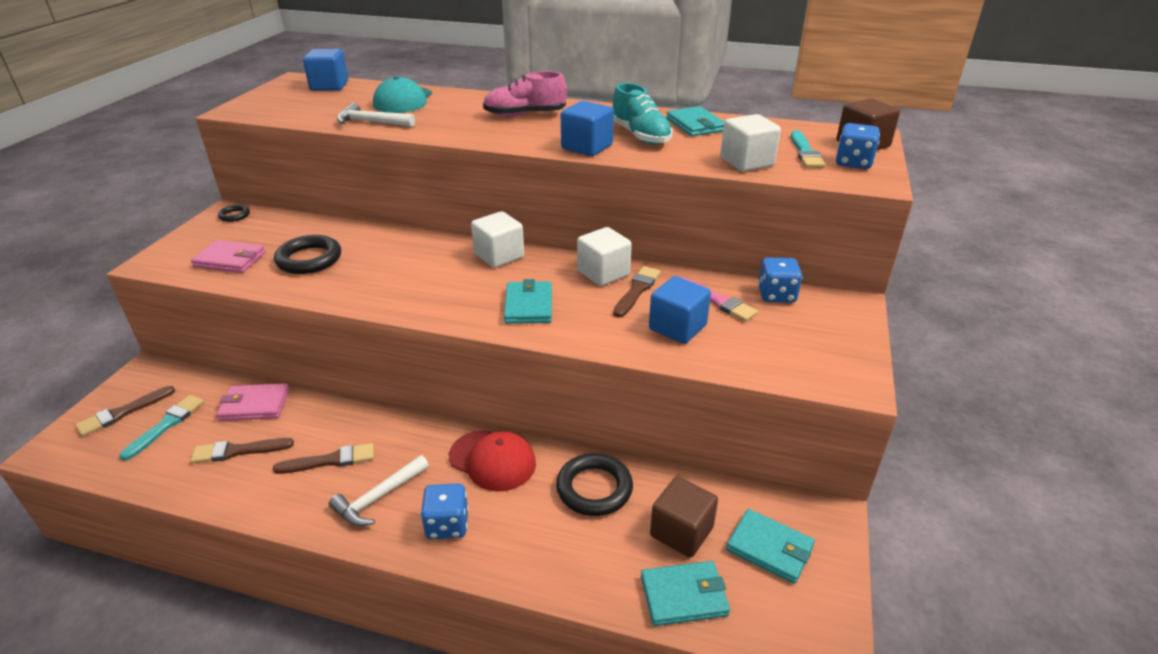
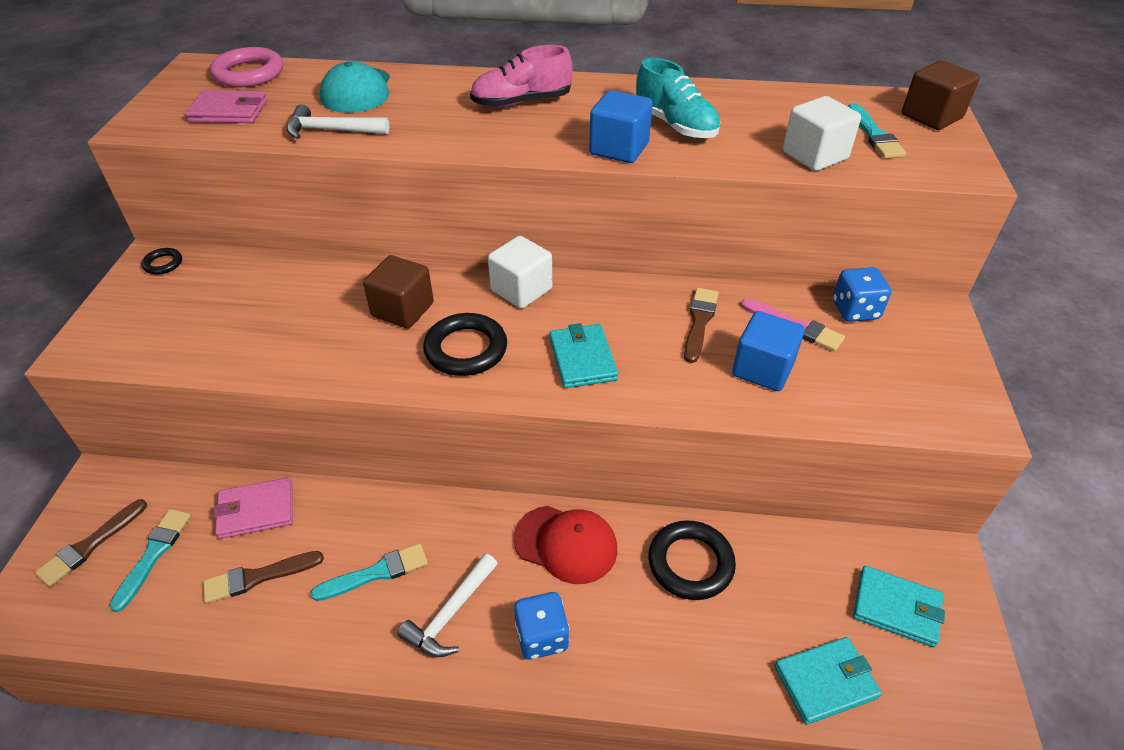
camera: 10 degrees left, 10 degrees up
pink wallet [191,240,266,273] -> pink wallet moved to [185,90,267,123]
brown brush [273,443,374,474] -> turquoise brush [310,543,428,601]
black ring [274,235,341,274] -> black ring moved to [423,313,507,376]
blue cube [303,49,348,91] -> pink ring [210,47,283,87]
white cube [577,227,632,286] -> none
brown cube [650,476,718,558] -> brown cube moved to [363,255,434,328]
turquoise wallet [666,106,724,136] -> none
blue dice [836,123,880,169] -> none

